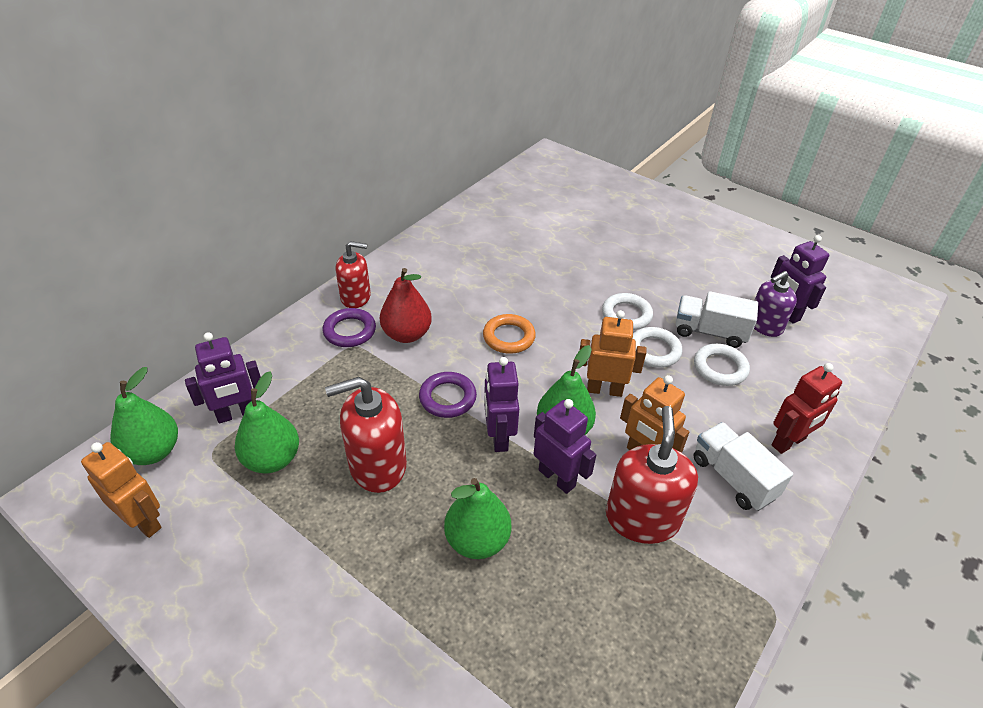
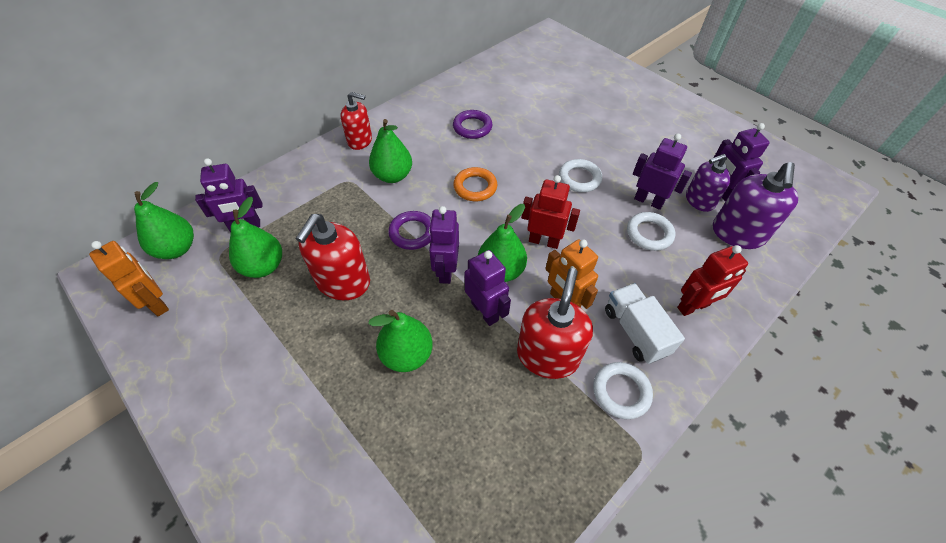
camera: 10 degrees right, 10 degrees up
purple ring [323,308,376,347] -> purple ring moved to [453,110,492,139]
red soap dispenser [325,377,407,493] -> red soap dispenser turned 60 degrees counterclockwise [295,214,370,300]
red pear [380,268,432,343] -> green pear [369,119,412,183]
orange robot [580,310,646,397] -> red robot [521,175,580,249]
white ring [633,327,682,368] -> white ring moved to [593,362,653,419]
white truck [676,291,758,348] -> purple robot [633,133,692,210]
none -> purple soap dispenser [713,162,798,249]

